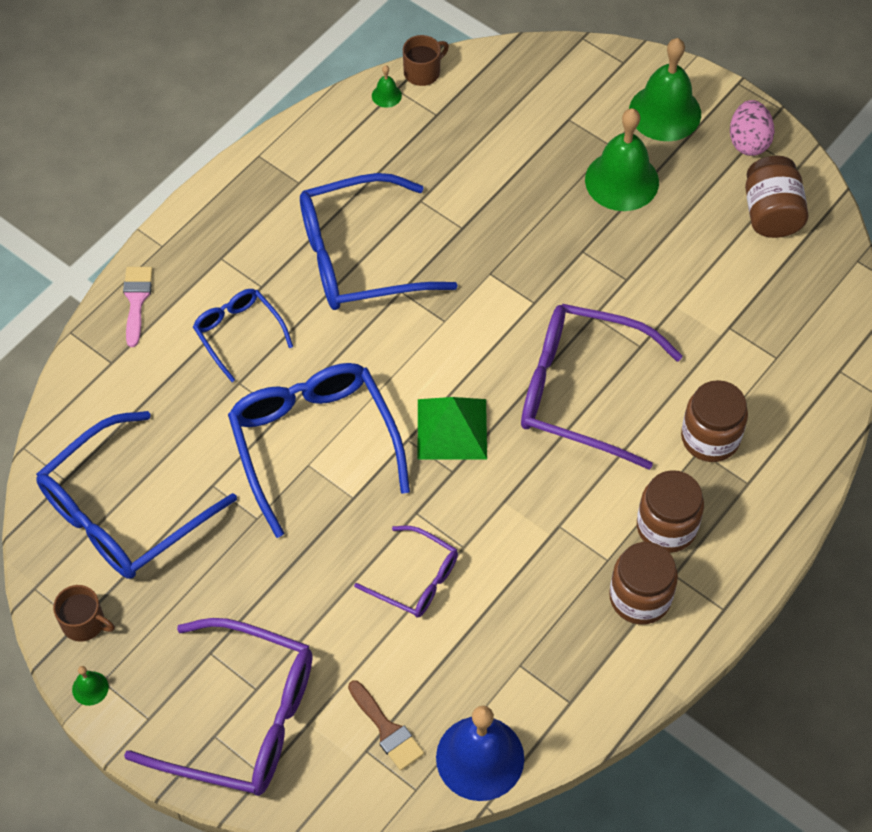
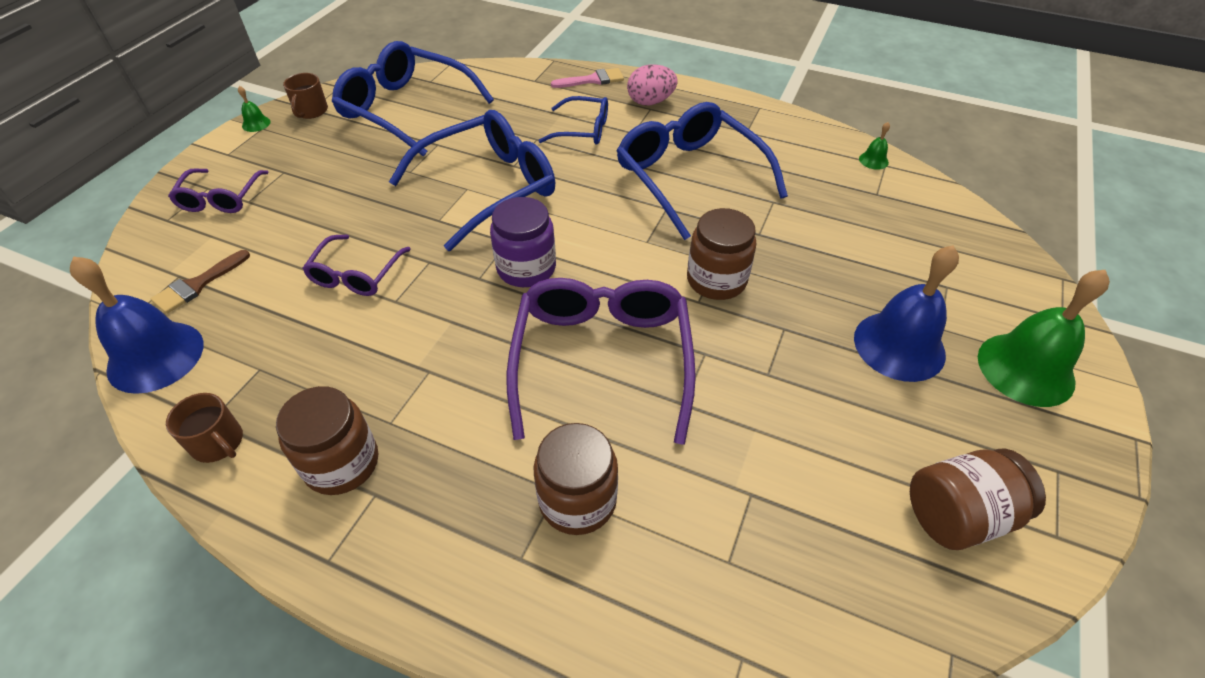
camera: 75 degrees right, 10 degrees down
purple glasses [124,618,312,796] -> purple glasses [168,168,269,213], size x0.54
blue glasses [193,289,293,382] -> blue glasses turned 60 degrees clockwise [538,96,608,145]
brown mug [403,35,449,86] -> brown mug moved to [166,393,243,463]
green pyramid [418,397,487,460] -> purple jar [490,197,556,287]
green bell [585,108,659,211] -> blue bell [854,246,959,382]
brown jar [637,470,704,553] -> brown jar moved to [687,208,756,300]
pink egg [730,100,774,156] -> pink egg moved to [627,64,678,106]

